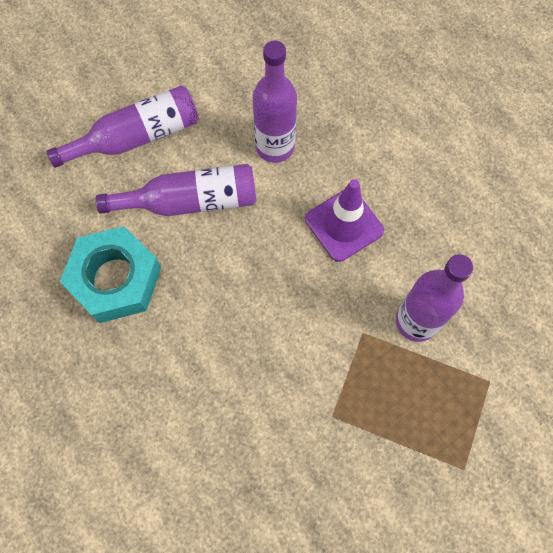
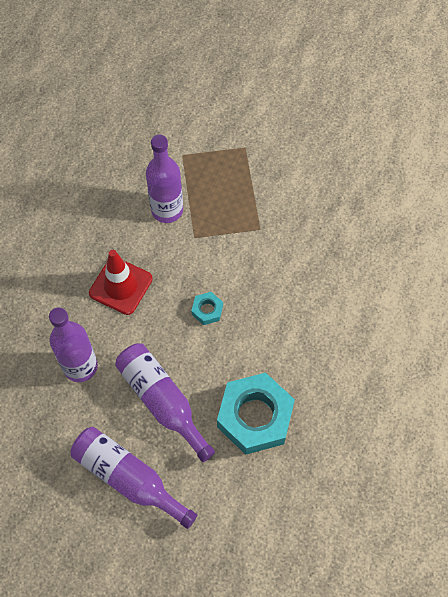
camera: 120 degrees left, 5 degrees down
purple traffic cone [305,179,384,262] -> red traffic cone [89,250,153,315]
none -> turquoise nut [191,292,223,325]

